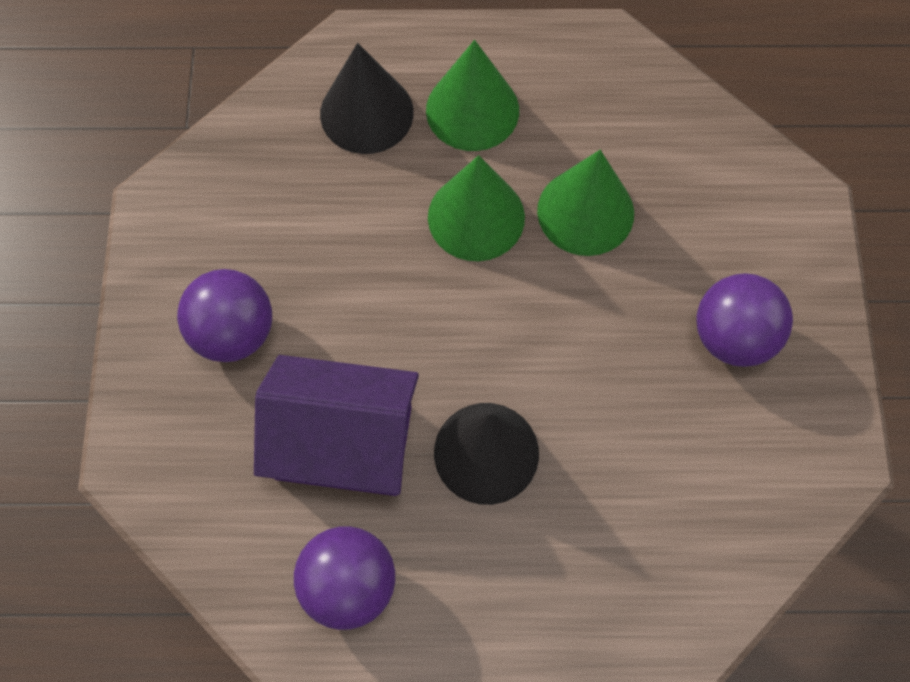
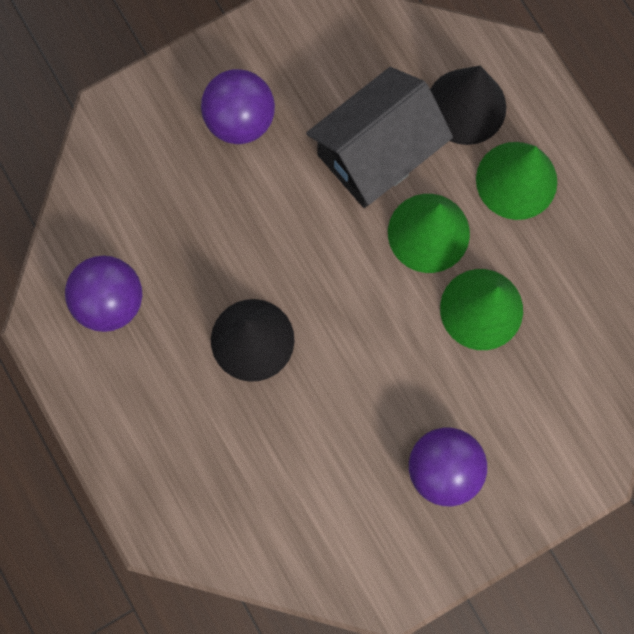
camera: 60 degrees right, 10 degrees up
purple house [254,355,419,496] -> none
none -> black house [306,67,453,208]

